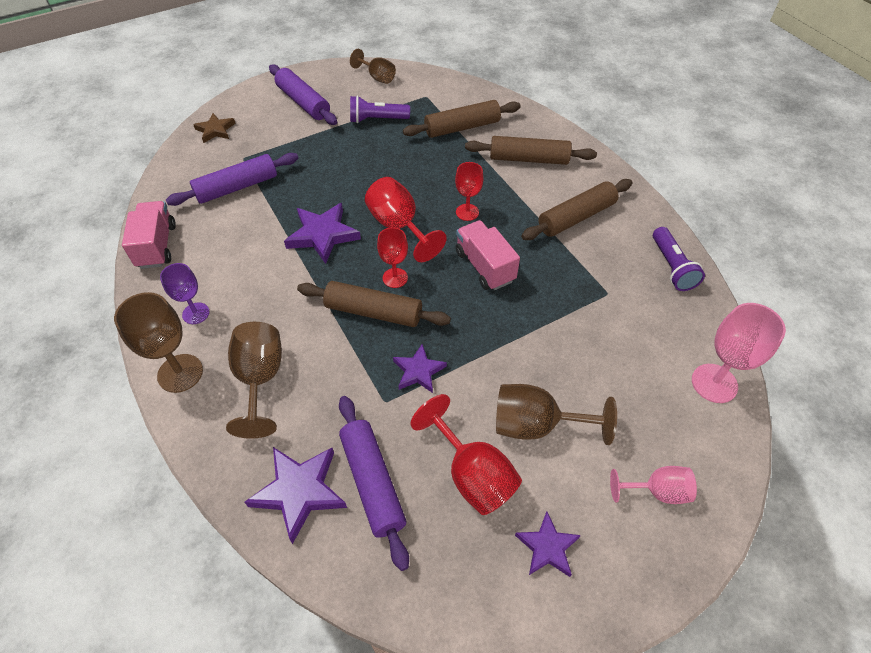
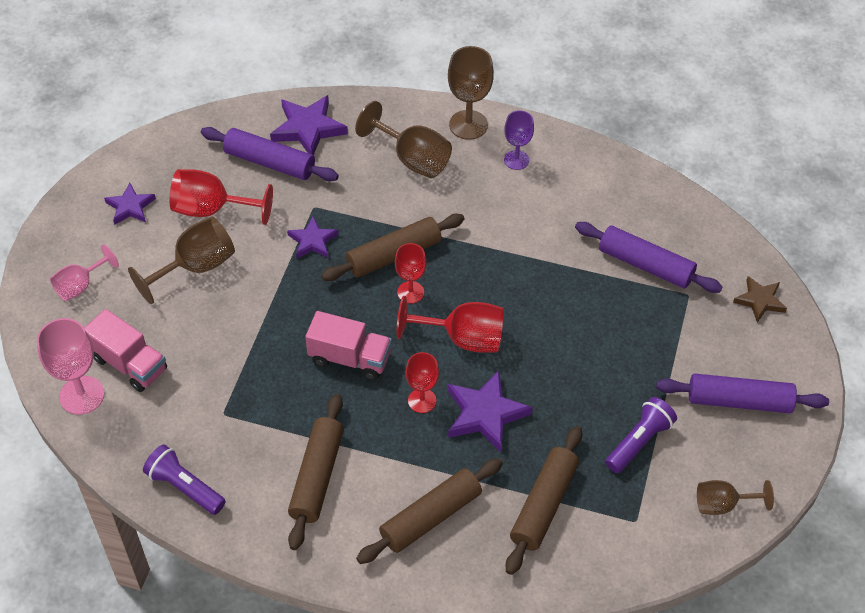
camera: 135 degrees right, 0 degrees up
pink truck [122,201,176,269] -> pink truck moved to [84,309,167,392]
purple rolling pin [166,153,298,206] -> purple rolling pin turned 75 degrees counterclockwise [575,222,723,293]
purple star [284,203,361,264] -> purple star moved to [448,371,533,452]

